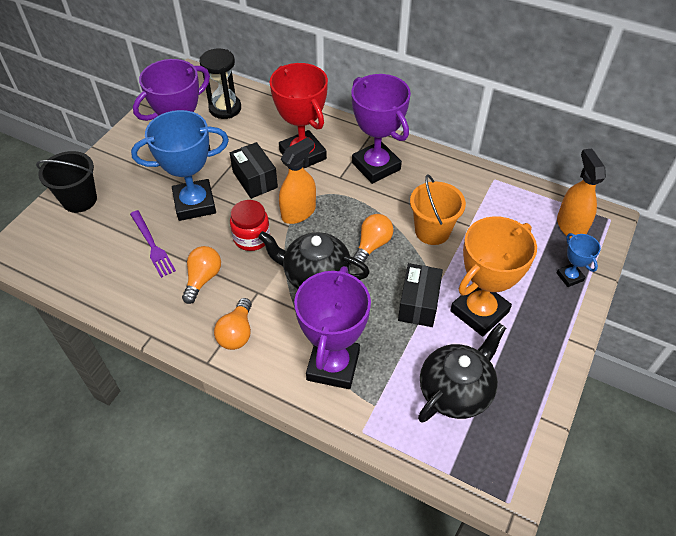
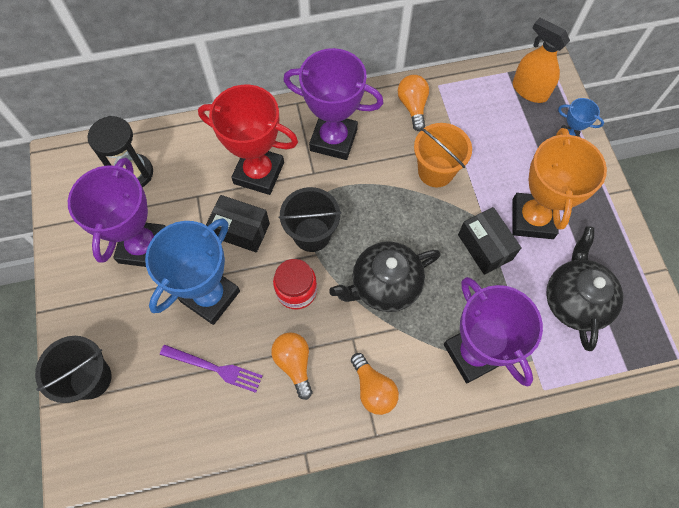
camera: 40 degrees left, 15 degrees up
orange spray bottle [279,137,316,224] -> black bucket [279,187,341,252]
orange light bulb [354,214,393,263] -> orange light bulb moved to [398,75,429,131]

